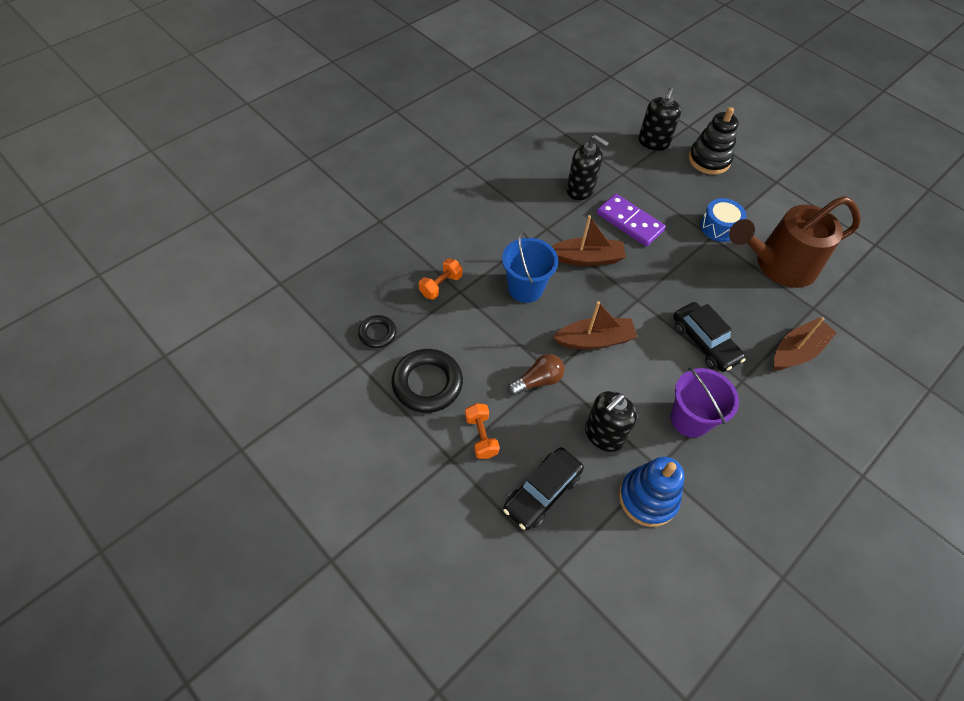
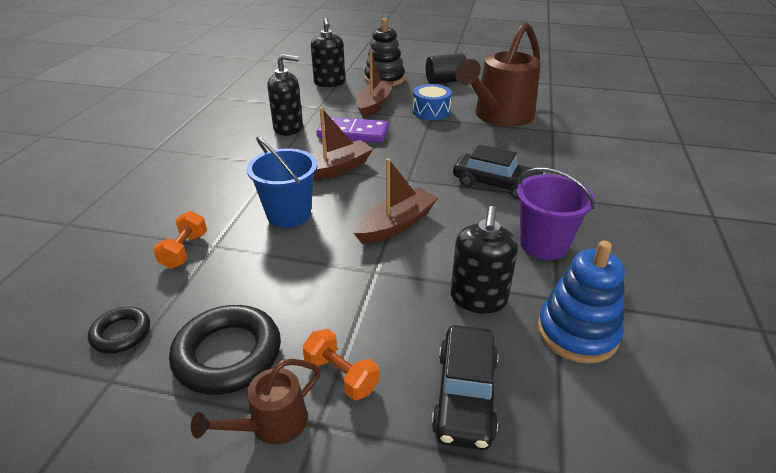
camera: 30 degrees left, 20 degrees down
brown light bulb [508,354,565,395] -> none
brown boat [773,317,837,370] -> brown boat moved to [356,51,394,118]
none -> brown watering can [191,359,321,445]
none -> black cylinder [426,53,467,84]

